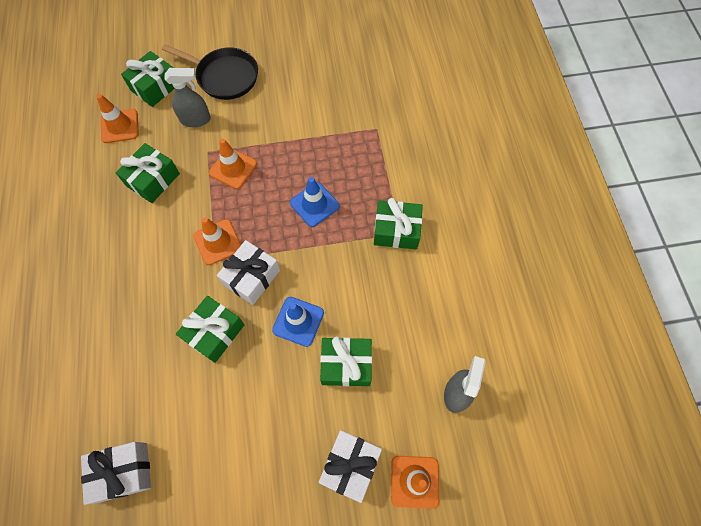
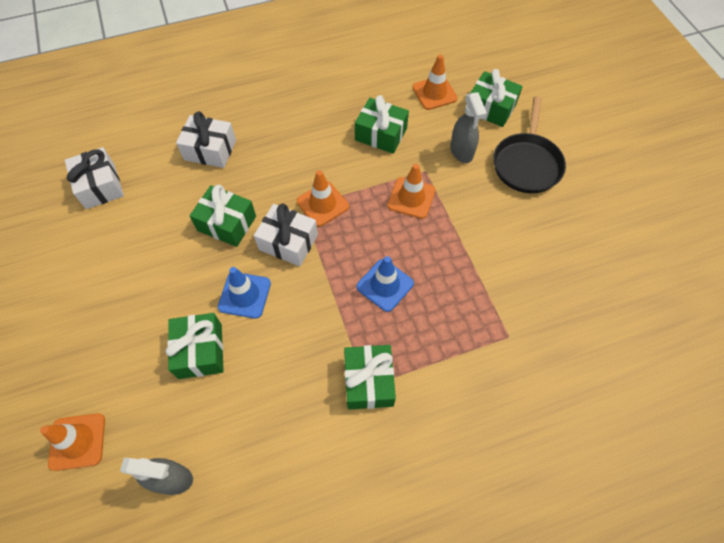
camera: 80 degrees right, 5 degrees down
white gift [319,430,382,503] -> white gift moved to [176,111,236,168]

